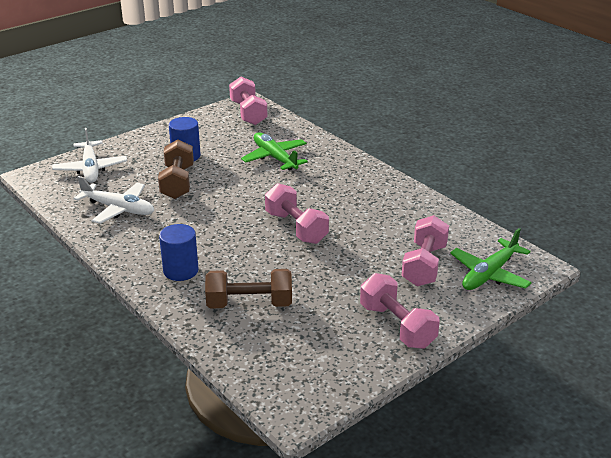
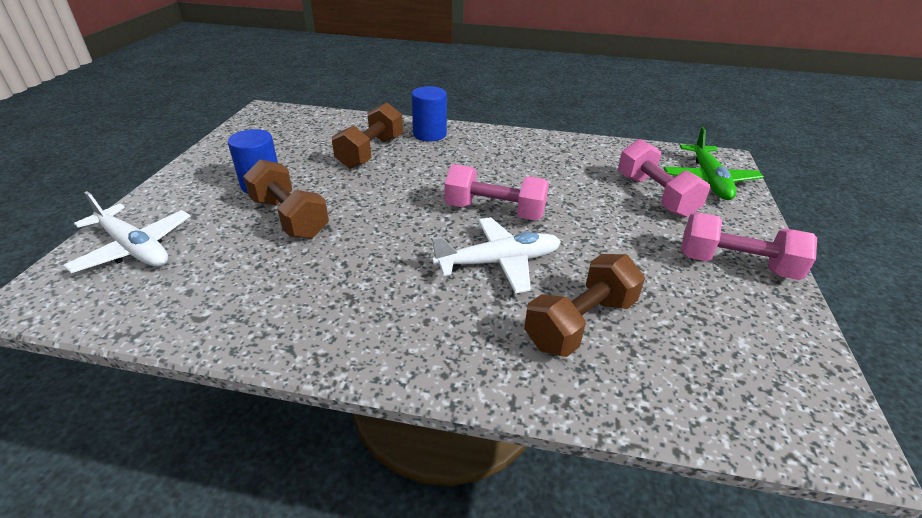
camera: 40 degrees left, 5 degrees up
white plane [74,176,154,224] -> white plane moved to [432,217,561,293]
blue cylinder [159,224,199,281] -> blue cylinder moved to [411,86,447,141]
pink dumbbell [229,77,268,125] -> none
green plane [241,132,308,170] -> brown dumbbell [332,103,403,169]

